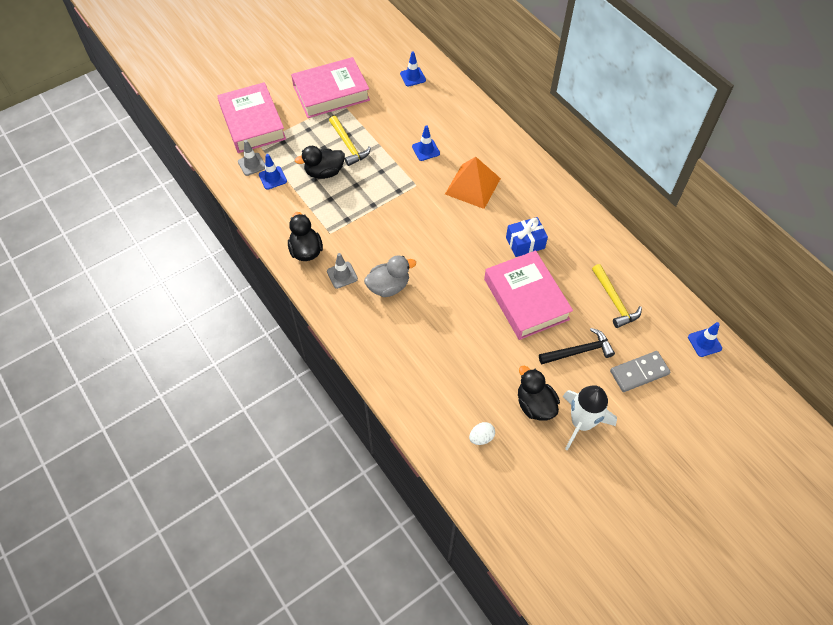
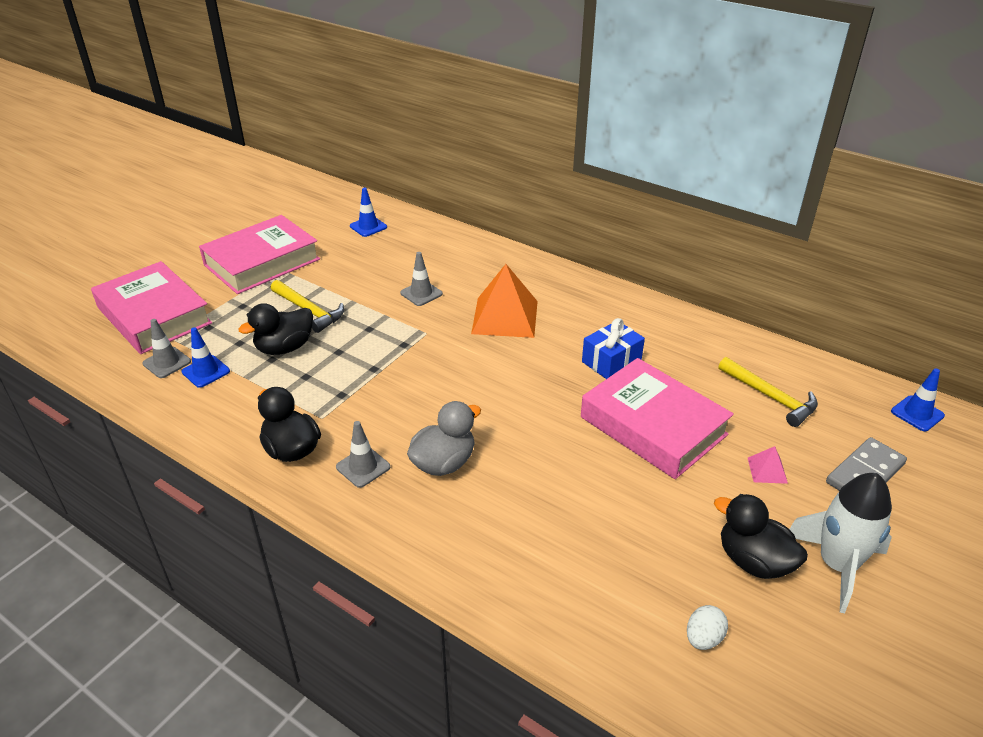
camera: 20 degrees left, 20 degrees down
blue traffic cone [412,125,440,161] -> grey traffic cone [400,252,443,306]
black hammer [539,328,615,364] -> pink pyramid [748,446,788,484]

